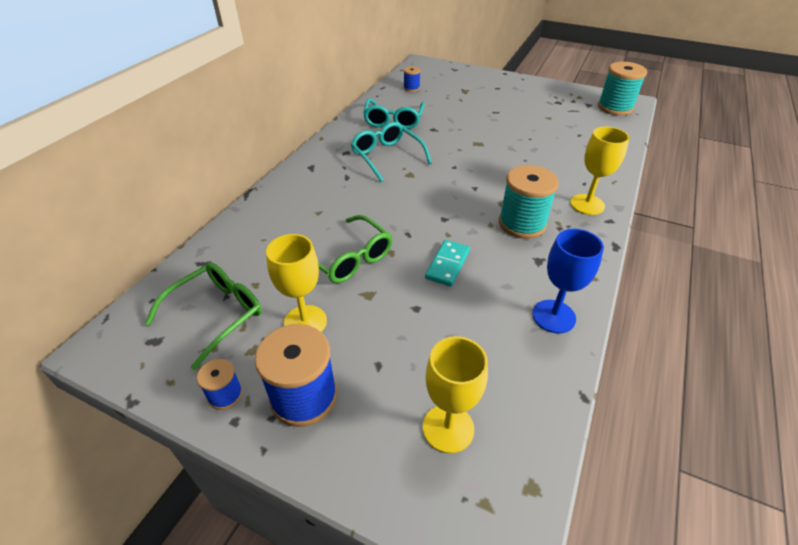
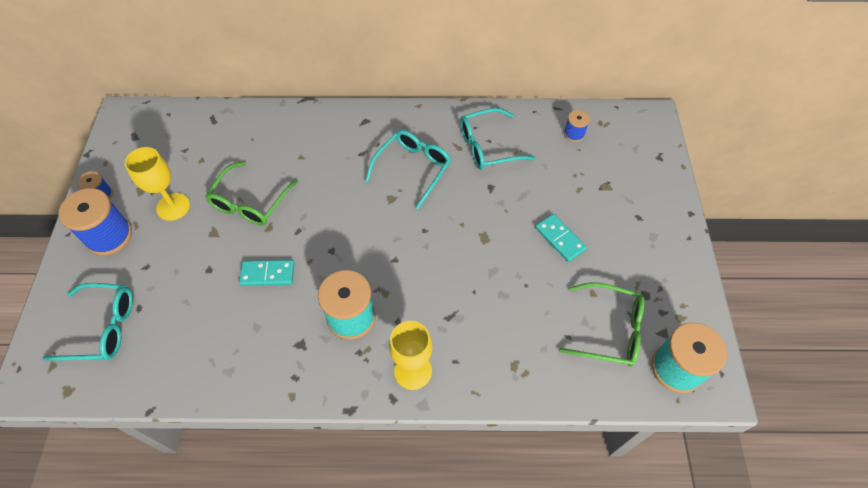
camera: 65 degrees right, 15 degrees up
green glasses [145,262,262,370] -> green glasses moved to [559,282,645,367]
yellow goblet [423,336,488,453] -> turquoise glasses [43,283,133,361]
blue goblet [532,229,604,333] -> none
none -> turquoise domino [535,214,587,262]

